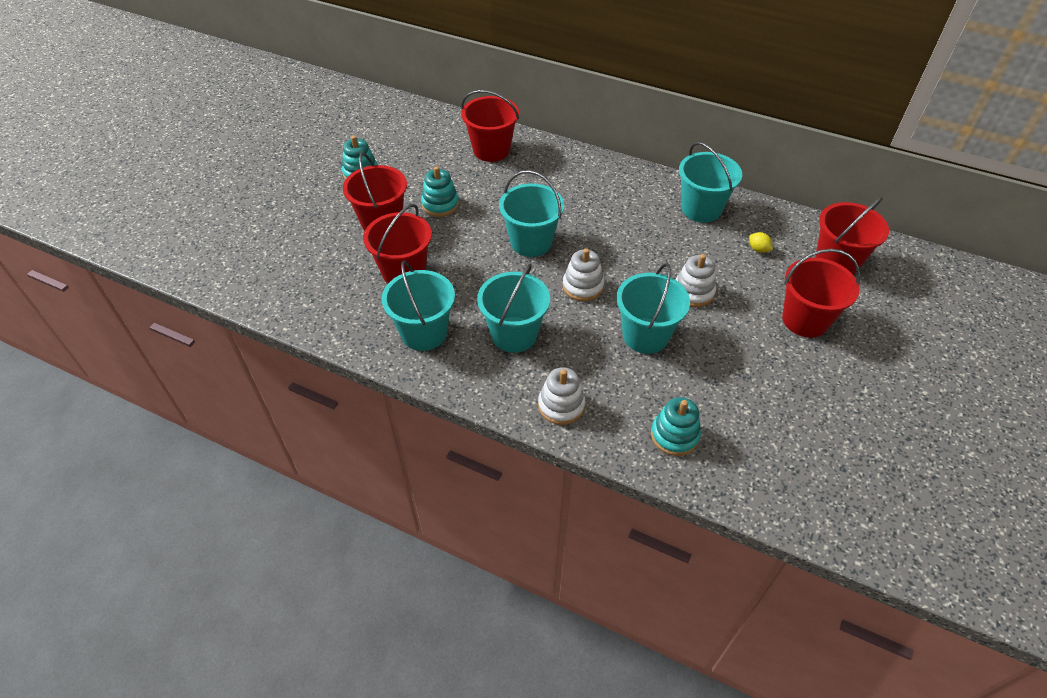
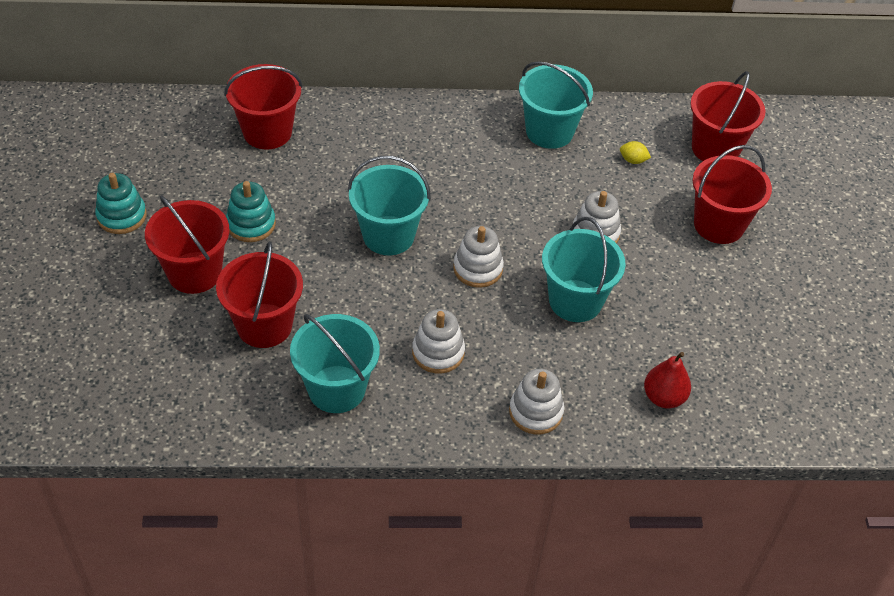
camera: 30 degrees left, 0 degrees up
turquoise bucket [477,264,550,353] -> white stacking toy [412,309,465,374]
turquoise stacking toy [651,397,701,456] -> red pear [644,352,691,408]

